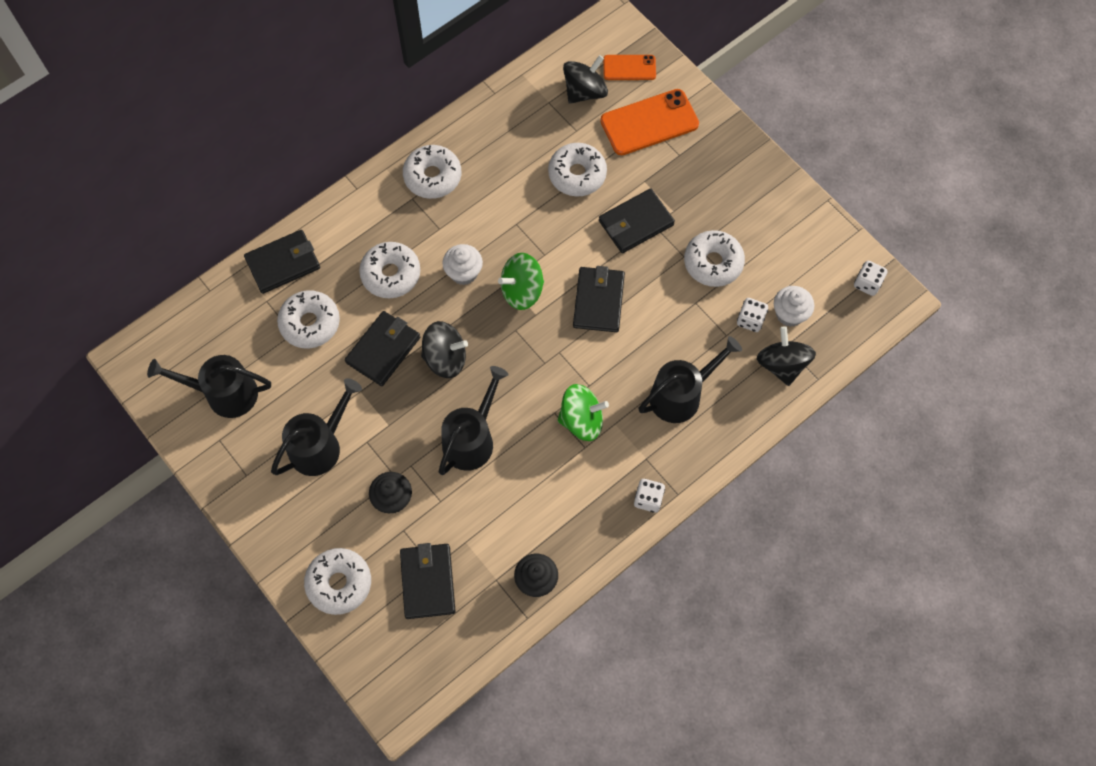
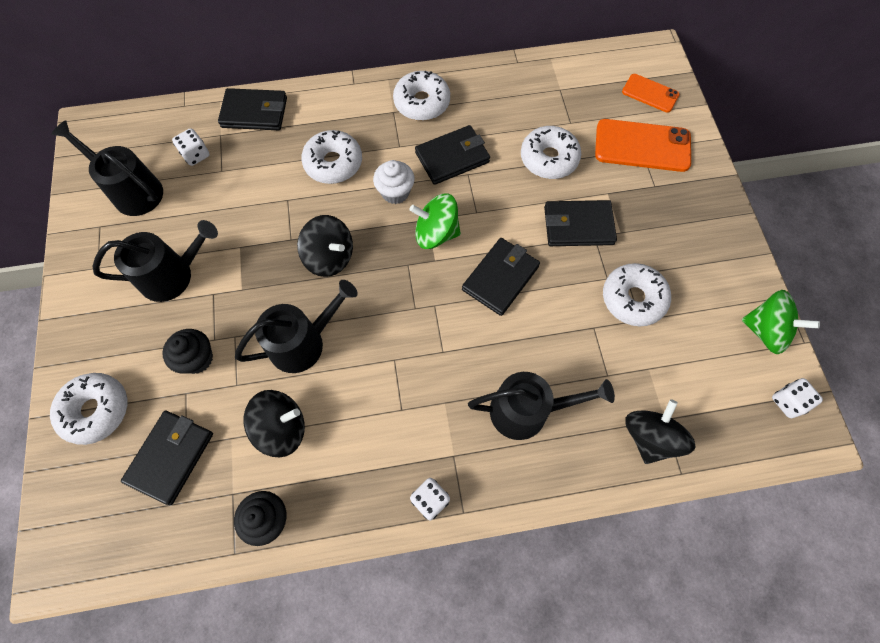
camera: 30 degrees right, 0 degrees up
white donut [277,290,340,349] -> none
black wallet [345,311,420,386] -> black wallet moved to [415,125,490,185]
green spinning top [557,384,609,441] -> green spinning top moved to [742,290,820,354]
black spinning top [563,55,608,104] -> black spinning top moved to [244,390,305,458]
white dice [737,298,768,332] -> white dice moved to [172,128,210,166]
white cupcake [774,286,814,327] -> none

